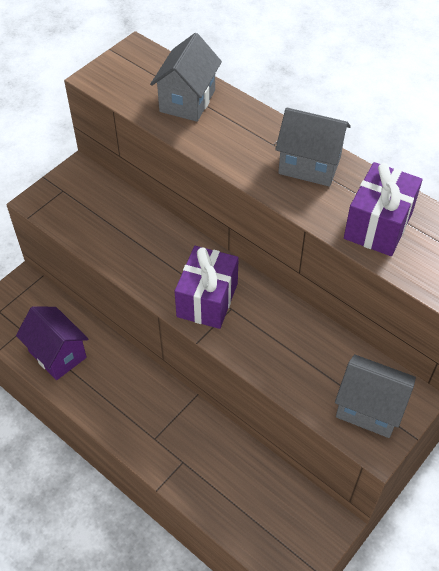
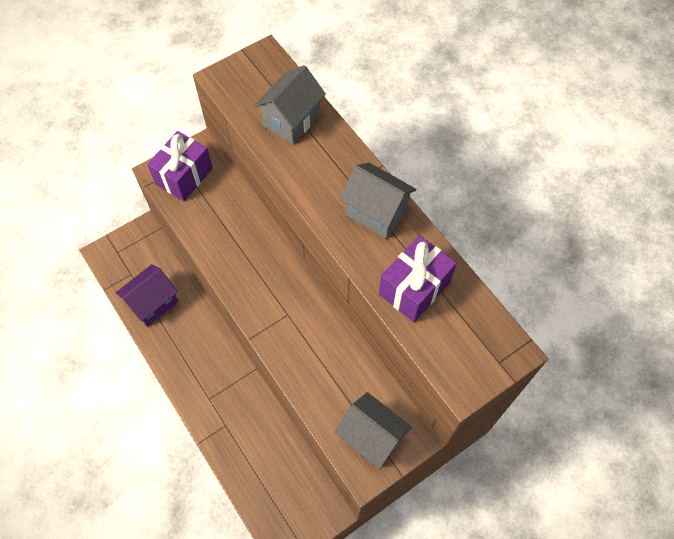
camera: 15 degrees right, 10 degrees up
purple house [16,306,88,380] -> purple house turned 75 degrees clockwise [116,264,179,327]
purple gift [174,246,239,329] -> purple gift moved to [147,131,213,201]

